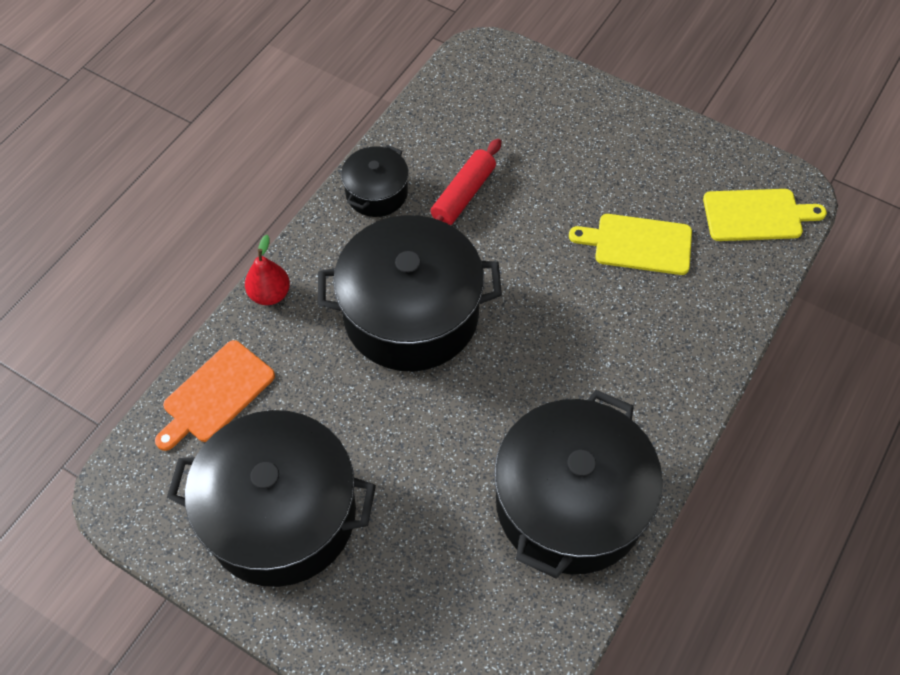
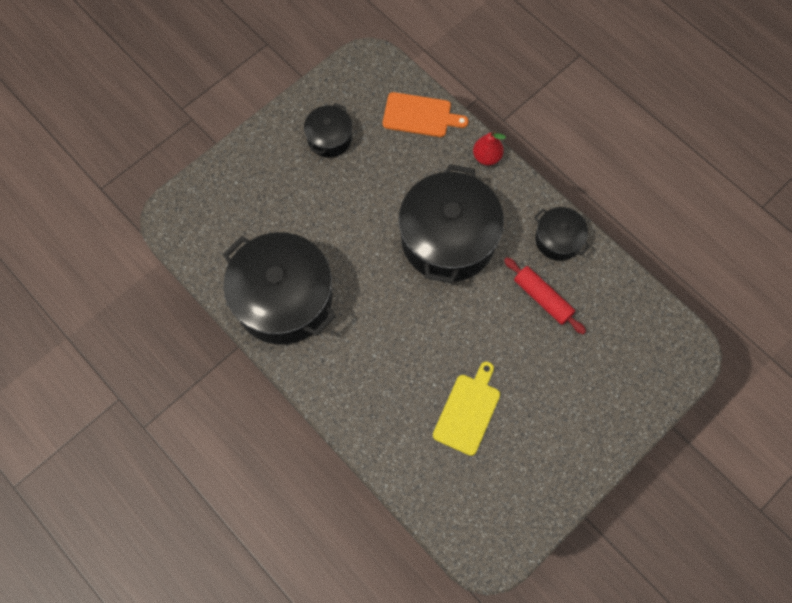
camera: 105 degrees right, 10 degrees up
orange cutting board [155,340,275,451] -> orange cutting board turned 135 degrees clockwise [383,92,469,137]
black pot [167,410,376,587] -> black pot [304,103,352,157], size x0.49
yellow cutting board [703,189,827,241] -> none

